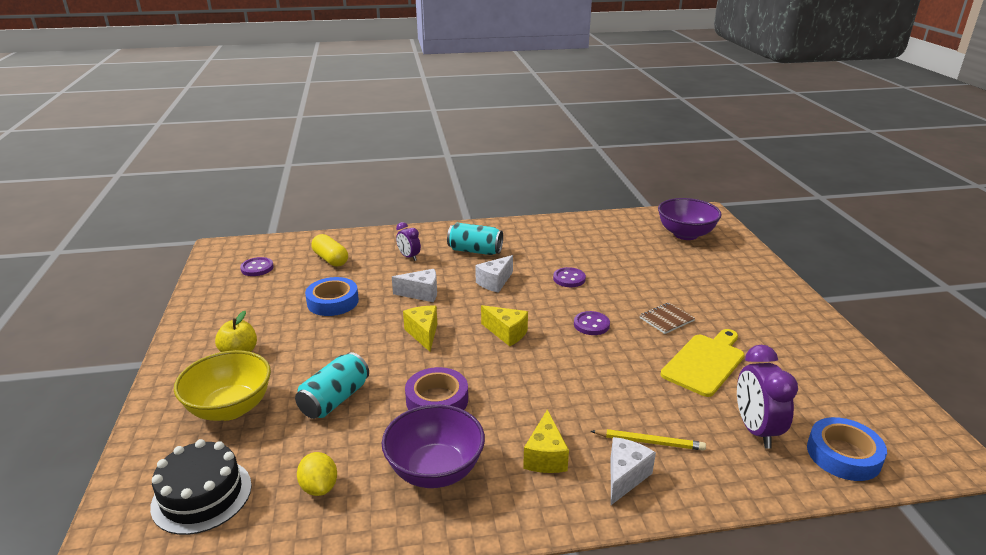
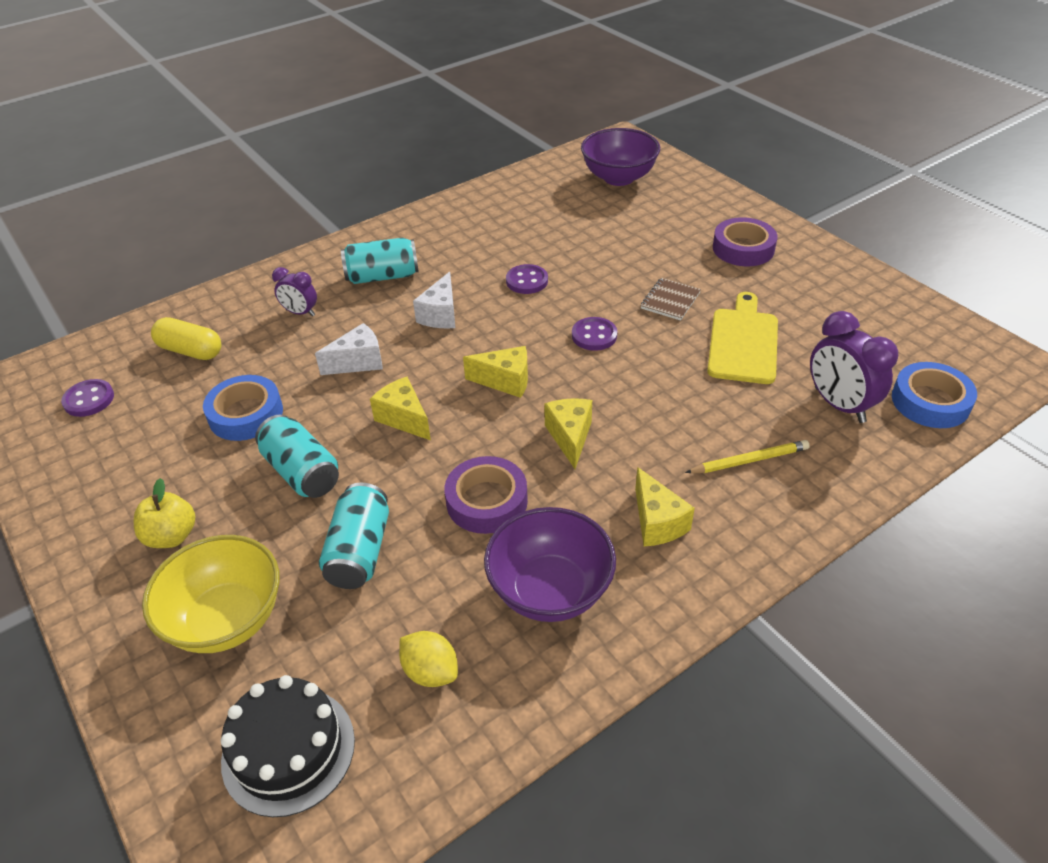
camera: 25 degrees left, 15 degrees up
white cheese [611,437,656,505] -> none
none -> turquoise can [255,414,339,498]
none -> yellow cheese [544,398,592,469]
none -> purple tape [713,217,777,266]

